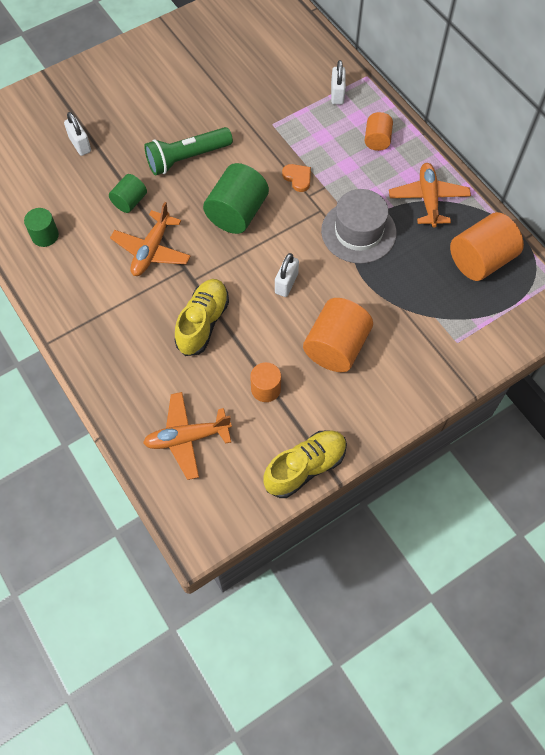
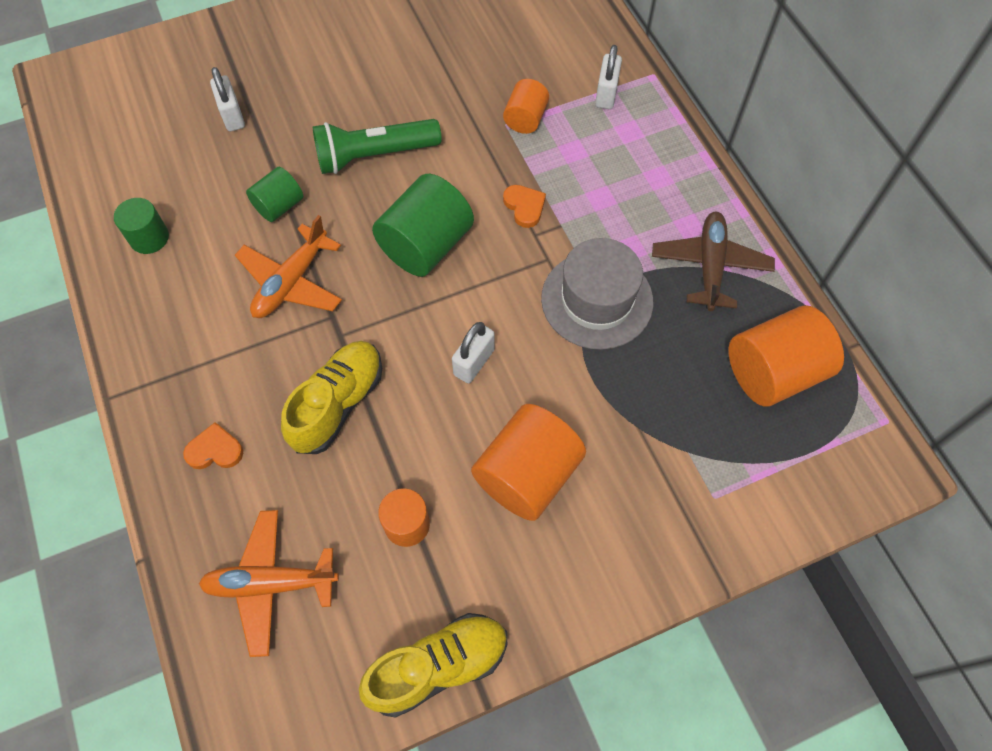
camera: 10 degrees right, 0 degrees up
orange cylinder [365,112,393,151] -> orange cylinder moved to [503,79,549,134]
orange plane [389,163,471,228] -> brown plane [652,212,775,311]
none -> orange heart [183,422,243,469]

